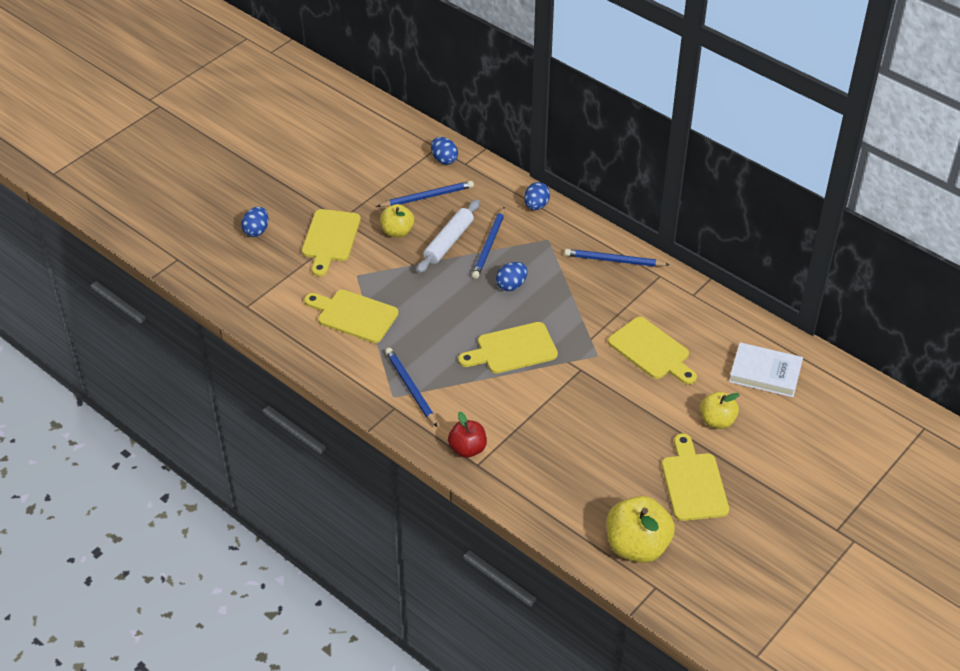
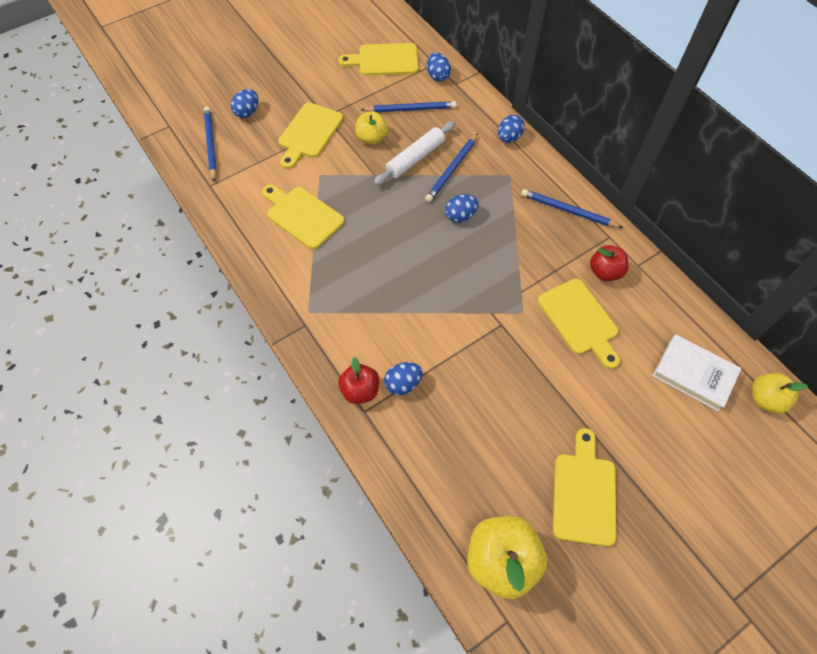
camera: 15 degrees right, 15 degrees up
blue pencil [385,348,437,427] -> blue pencil moved to [204,107,217,181]
yellow cutting board [458,322,558,374] -> yellow cutting board moved to [338,43,418,76]
yellow apple [700,392,740,429] -> yellow apple moved to [752,373,808,414]
none -> blue egg [384,362,423,395]
none -> red apple [590,245,629,281]

